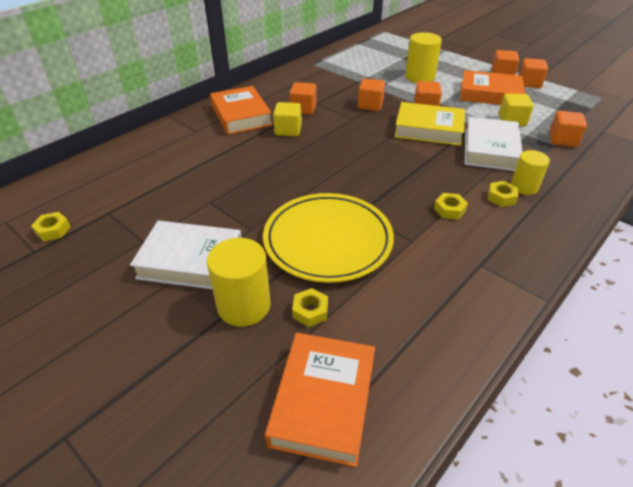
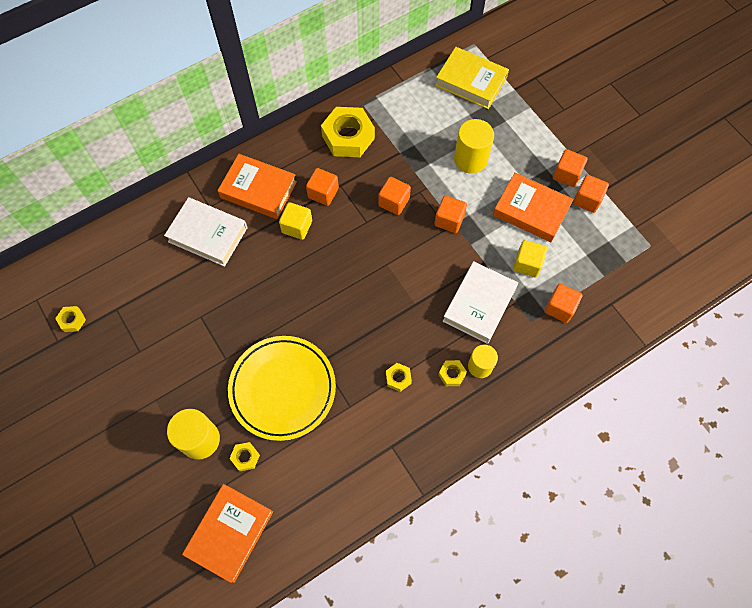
camera: 15 degrees right, 25 degrees up
white book [130,221,242,289] -> white book moved to [164,197,248,267]
orange book [210,86,273,134] -> orange book turned 60 degrees counterclockwise [217,154,297,219]
yellow book [394,102,465,146] -> yellow book moved to [435,47,509,109]
none -> yellow nut [321,107,375,157]

